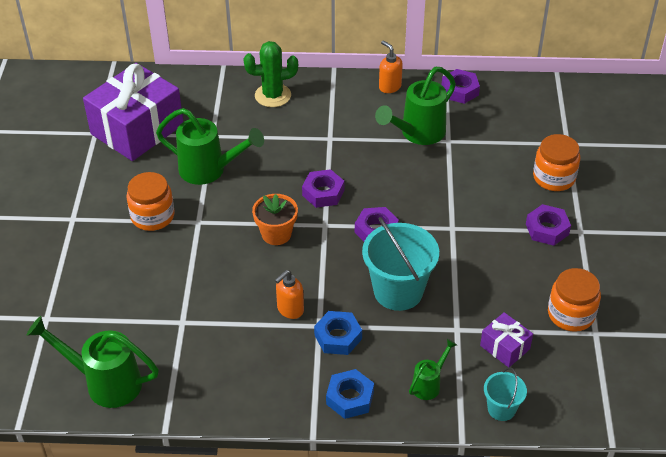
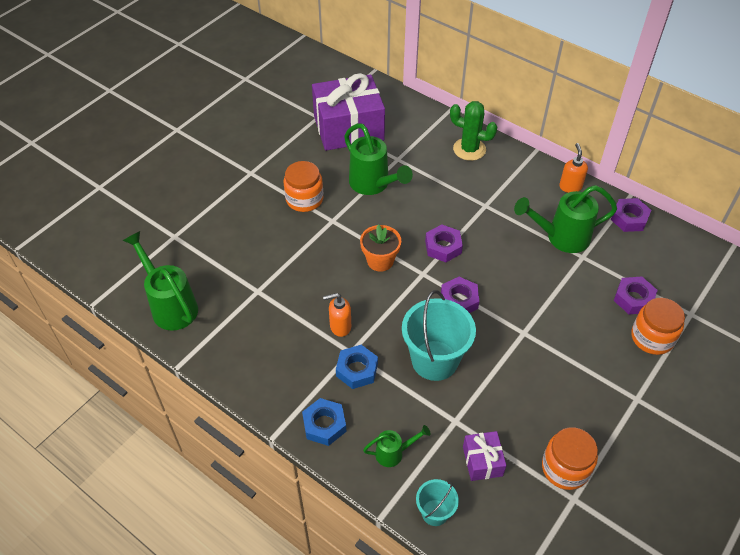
camera: 35 degrees right, 5 degrees up
purple nut [526,204,571,246] -> purple nut moved to [614,276,657,314]

